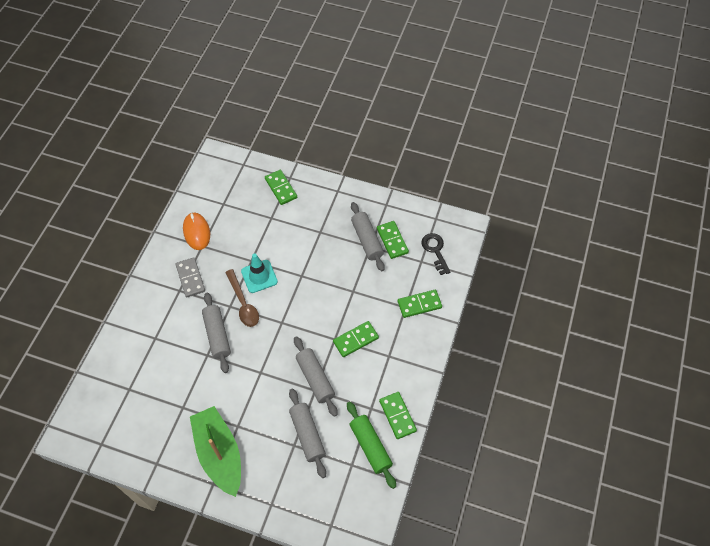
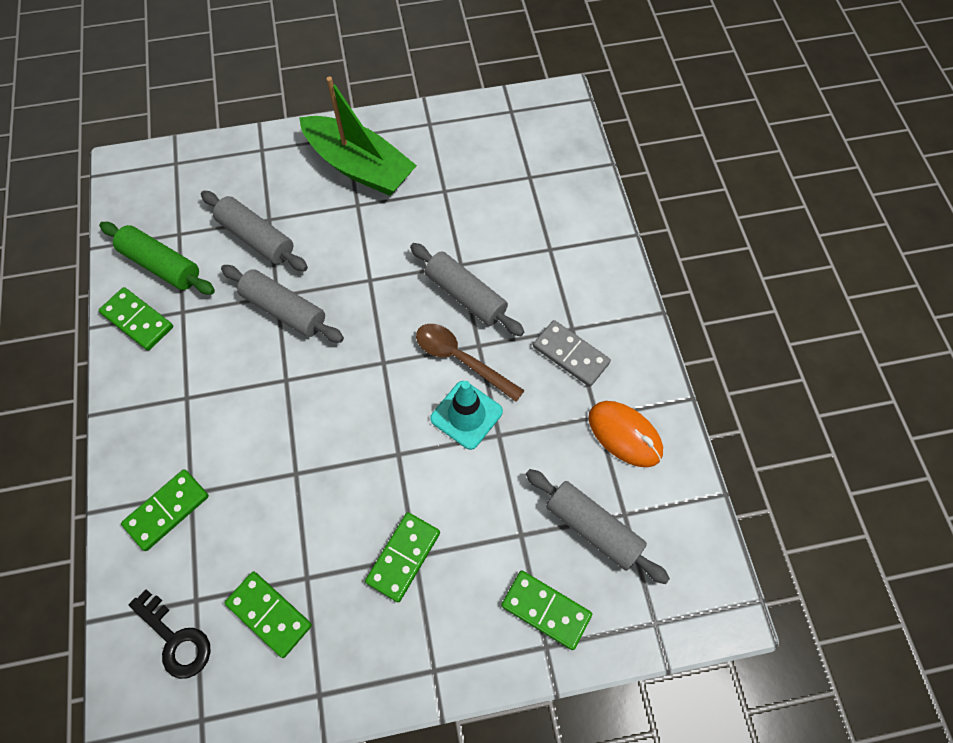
camera: 150 degrees right, 5 degrees up
green domino [333,321,379,357] -> green domino moved to [365,512,440,602]
grey rolling pin [351,202,385,271] -> grey rolling pin moved to [526,469,670,584]

